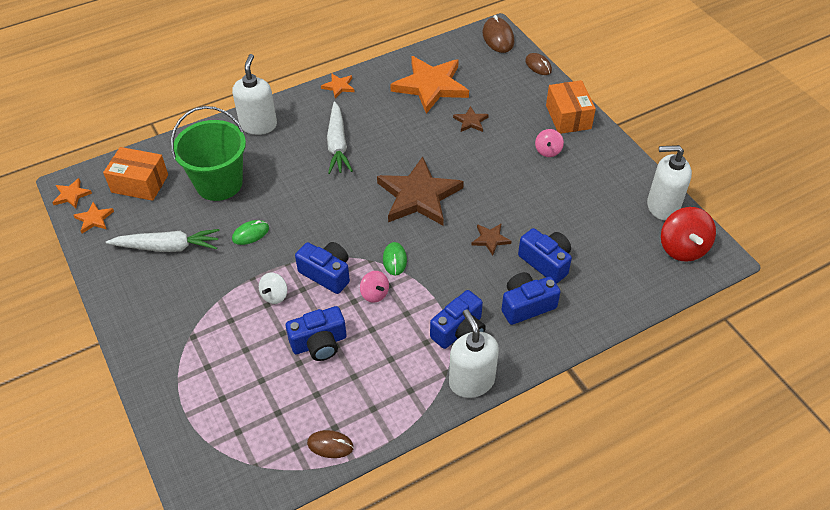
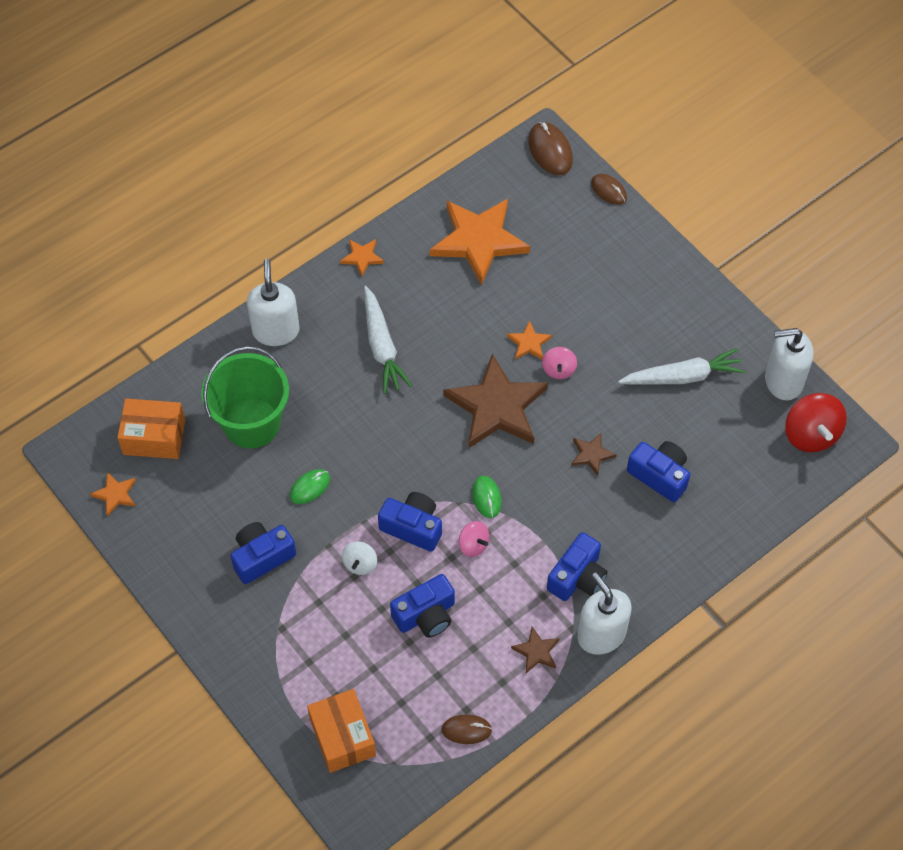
camera: 10 degrees left, 10 degrees up
orange star [52,178,92,208] -> orange star moved to [507,320,552,360]
white carrot [106,229,220,252] -> white carrot moved to [618,348,746,385]
brown star [453,106,489,132] -> brown star moved to [511,627,559,673]
blue camera [502,272,561,325] -> blue camera moved to [230,522,296,584]
pink spinning top [535,129,564,157] -> pink spinning top moved to [542,347,577,379]
orange box [546,80,596,134] -> orange box moved to [307,689,376,773]

